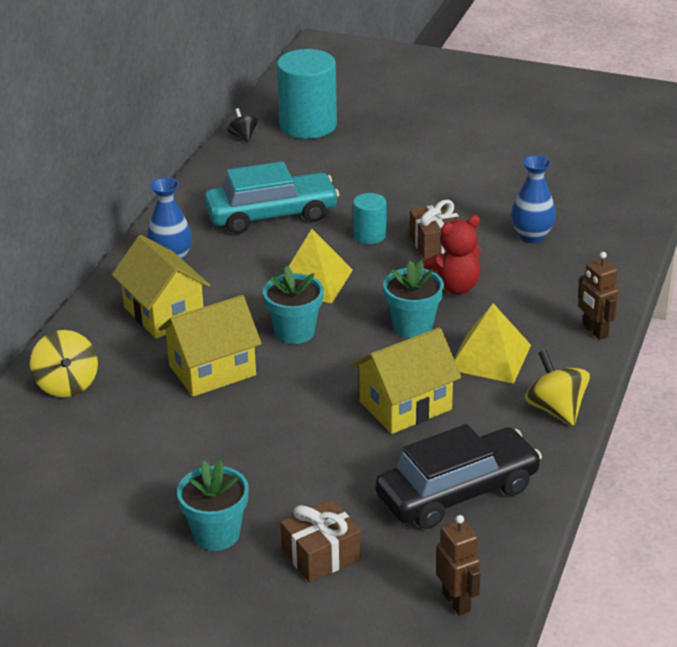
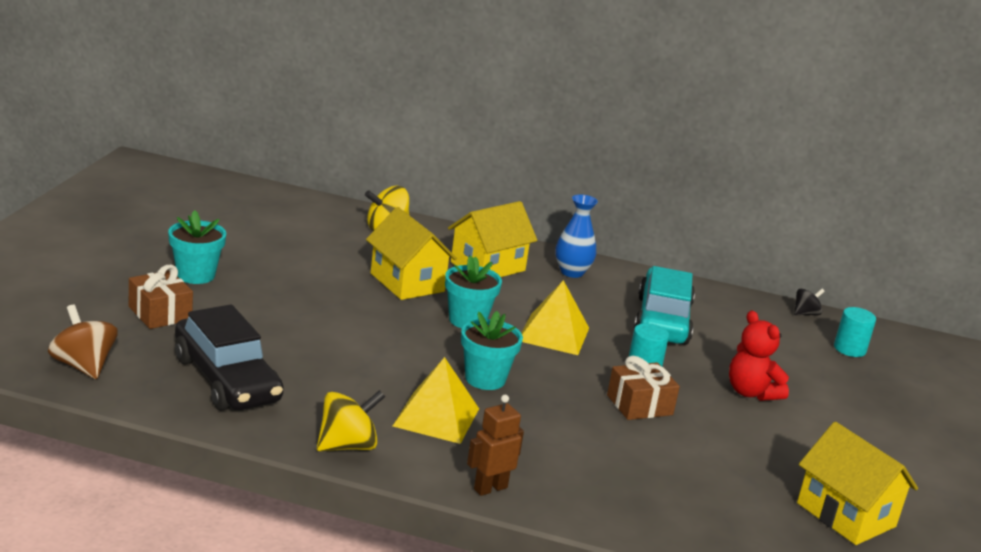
camera: 80 degrees right, 10 degrees down
turquoise car [204,161,339,234] -> turquoise car turned 150 degrees counterclockwise [634,266,695,345]
turquoise cylinder [277,49,337,139] -> turquoise cylinder [834,307,876,357], size x0.51
yellow house [351,328,462,434] -> yellow house moved to [797,422,918,545]
red teddy bear [423,215,481,294] -> red teddy bear moved to [729,310,789,401]
brown robot [436,515,481,616] -> brown spinning top [48,305,118,379]
blue vase [511,155,556,243] -> none

